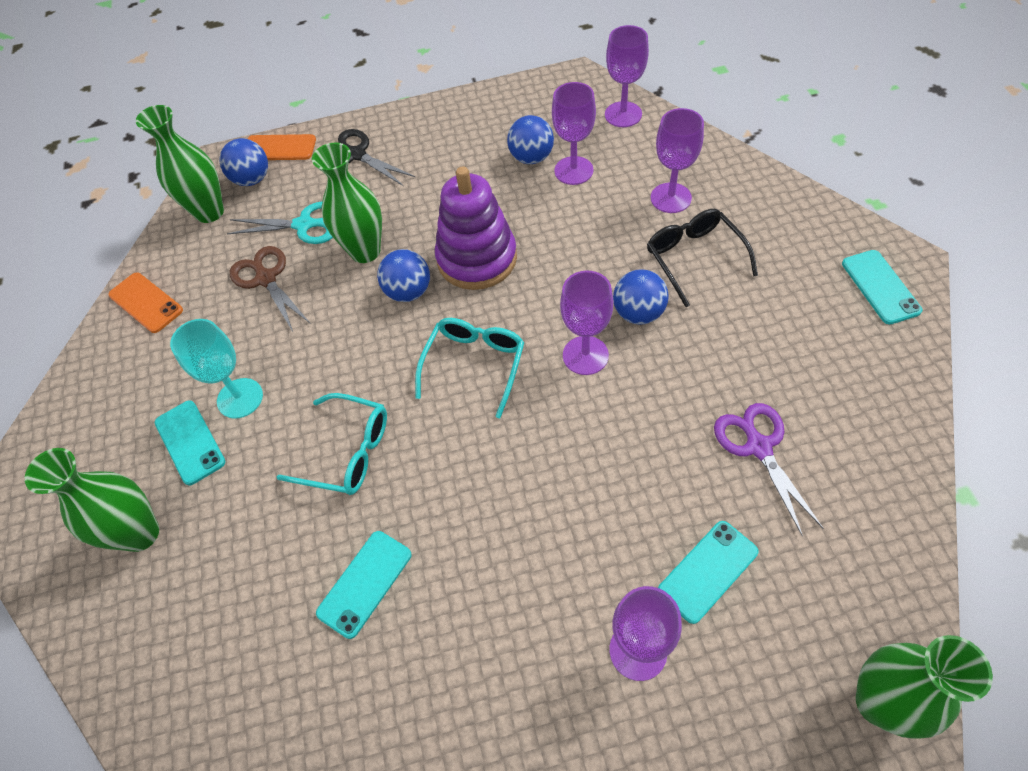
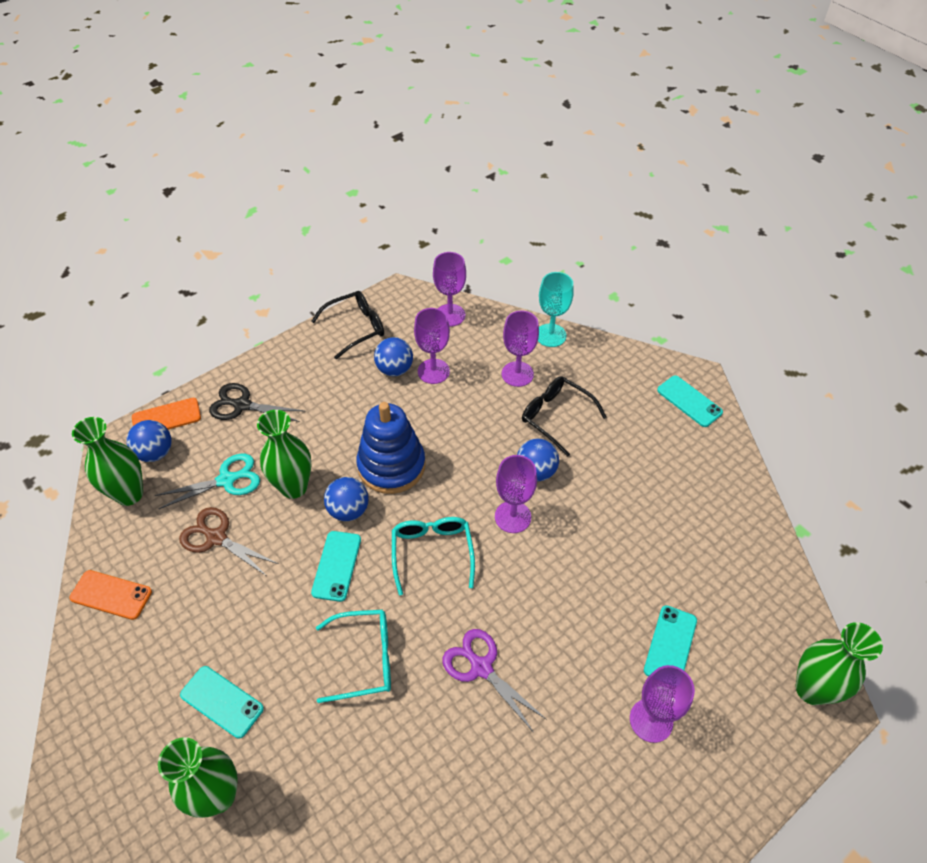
camera: 30 degrees left, 5 degrees down
turquoise goblet [170,319,263,419] -> turquoise goblet moved to [538,272,574,347]
turquoise phone [316,531,411,639] -> turquoise phone moved to [311,531,361,602]
purple stacking toy [435,167,517,290] -> blue stacking toy [357,402,426,494]
purple scissors [714,403,824,537] -> purple scissors moved to [443,629,547,733]
none -> black glasses [311,291,384,359]

